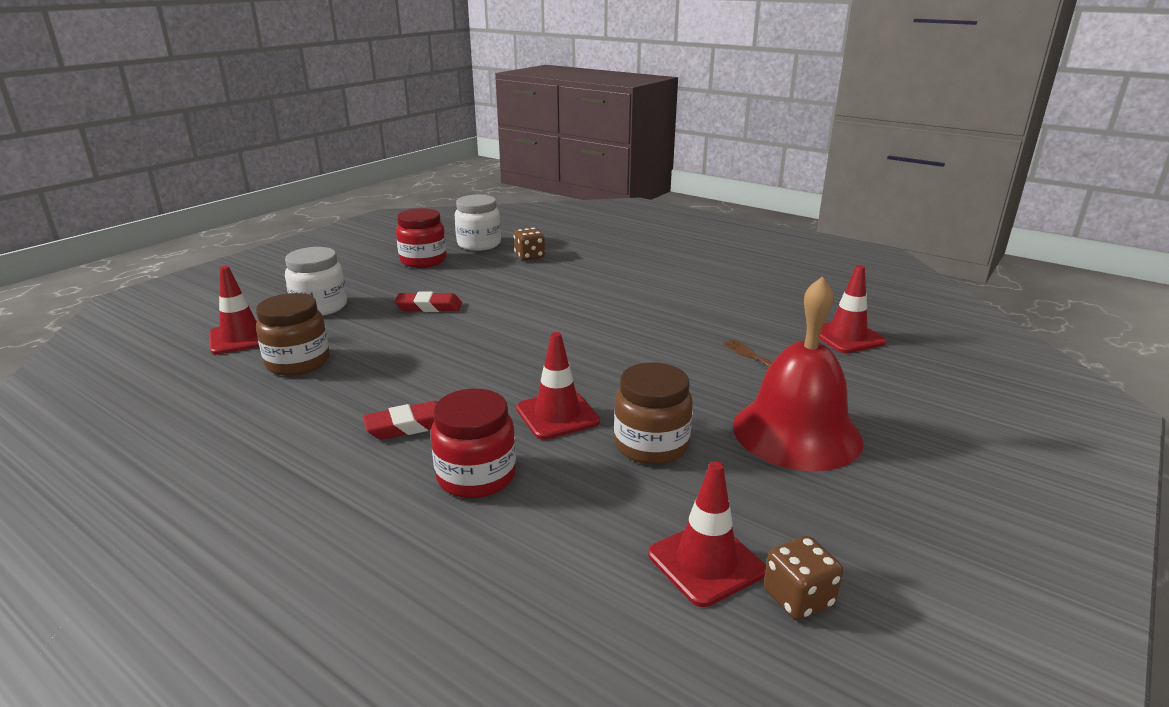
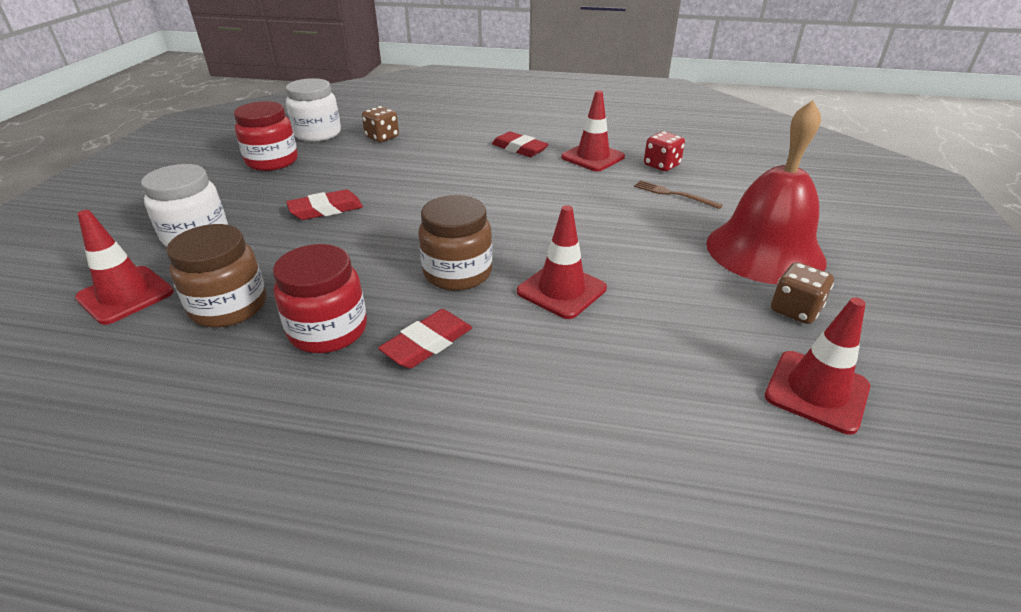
camera: 25 degrees left, 10 degrees up
red jar [431,388,516,498] -> red jar moved to [273,244,367,353]
brown jar [614,362,693,464] -> brown jar moved to [418,195,492,291]
brown dice [764,536,843,620] -> brown dice moved to [771,262,834,324]
red traffic cone [819,265,887,353] -> red traffic cone moved to [561,90,625,172]
none -> red eraser [492,132,549,157]
none -> red dice [644,132,685,171]

